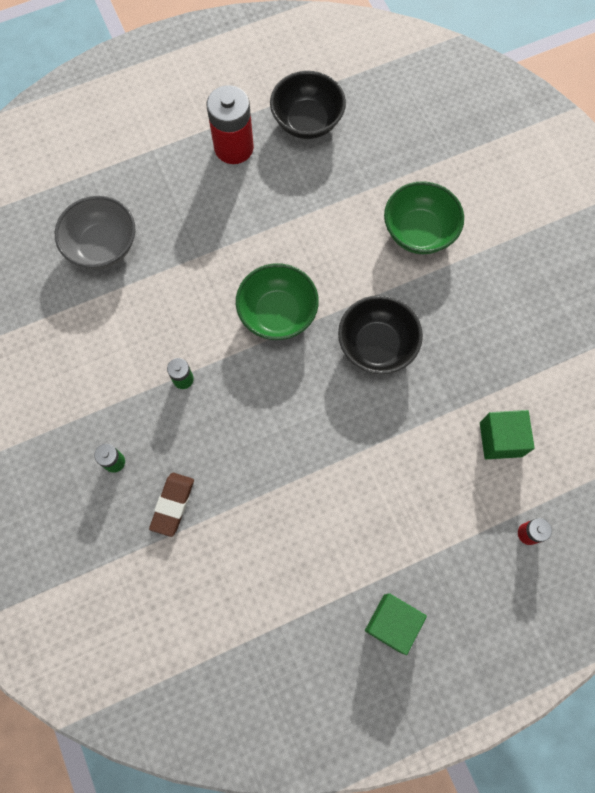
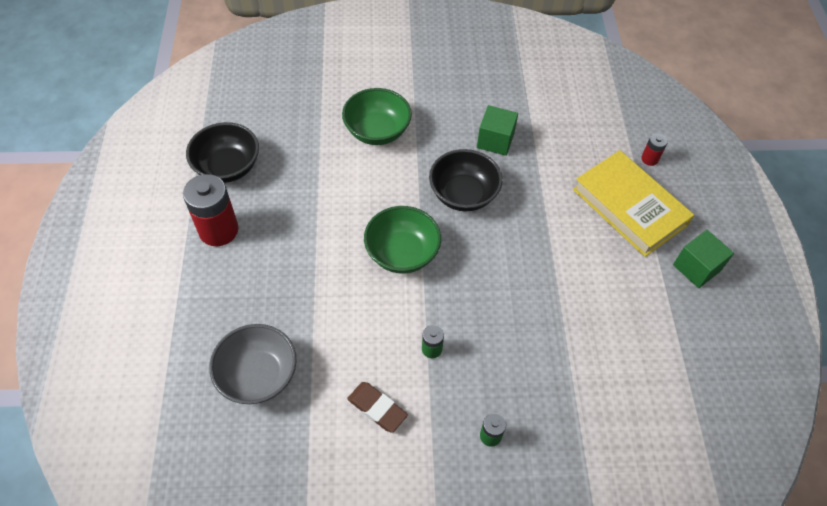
camera: 70 degrees left, 15 degrees down
brown eraser [149,473,194,537] -> brown eraser moved to [347,382,408,433]
green cube [480,410,535,459] -> green cube moved to [477,105,518,156]
none -> yellow book [573,150,694,257]

